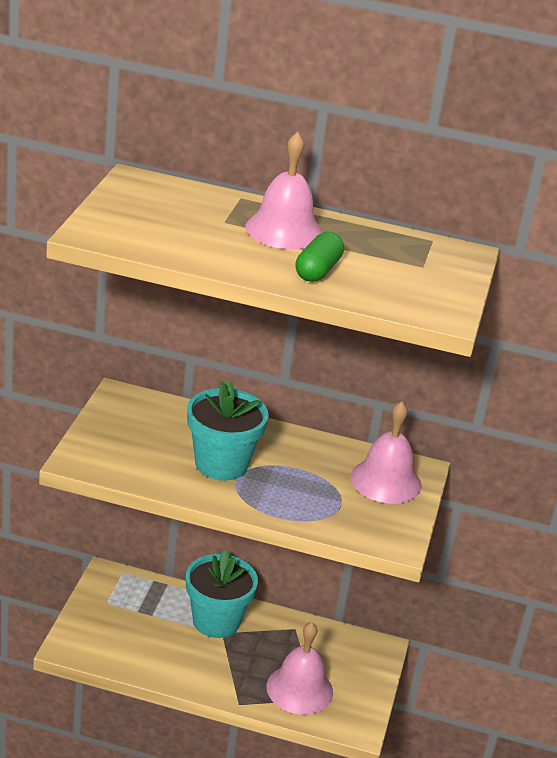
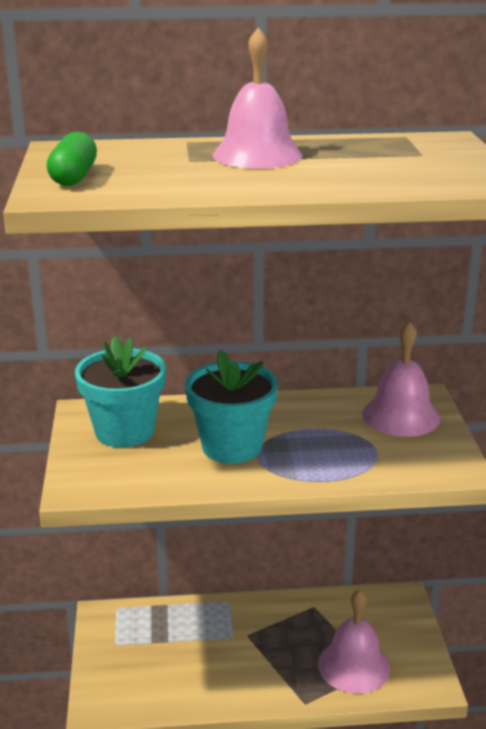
camera: 15 degrees left, 5 degrees down
turquoise flower pot [186,550,258,638] -> turquoise flower pot moved to [75,336,166,448]
green capsule [296,231,344,282] -> green capsule moved to [47,132,97,186]

